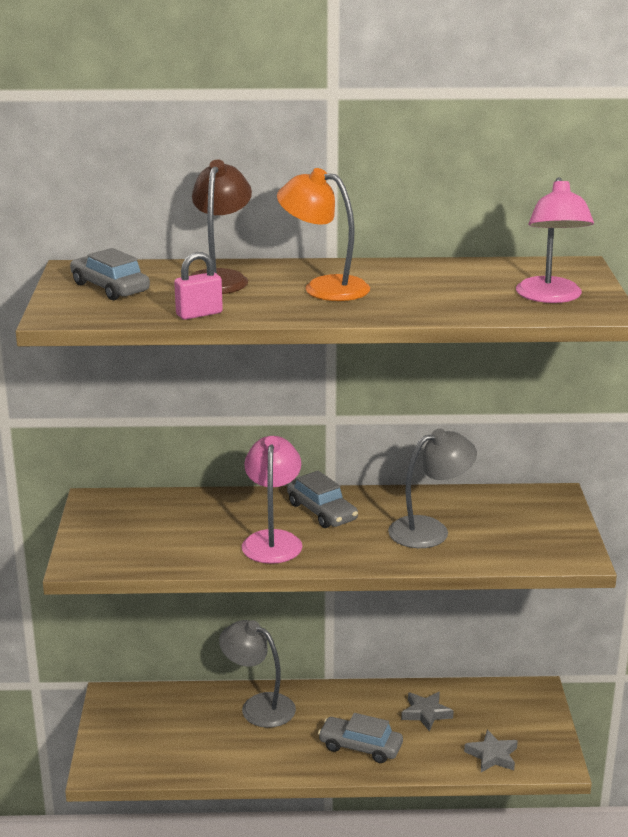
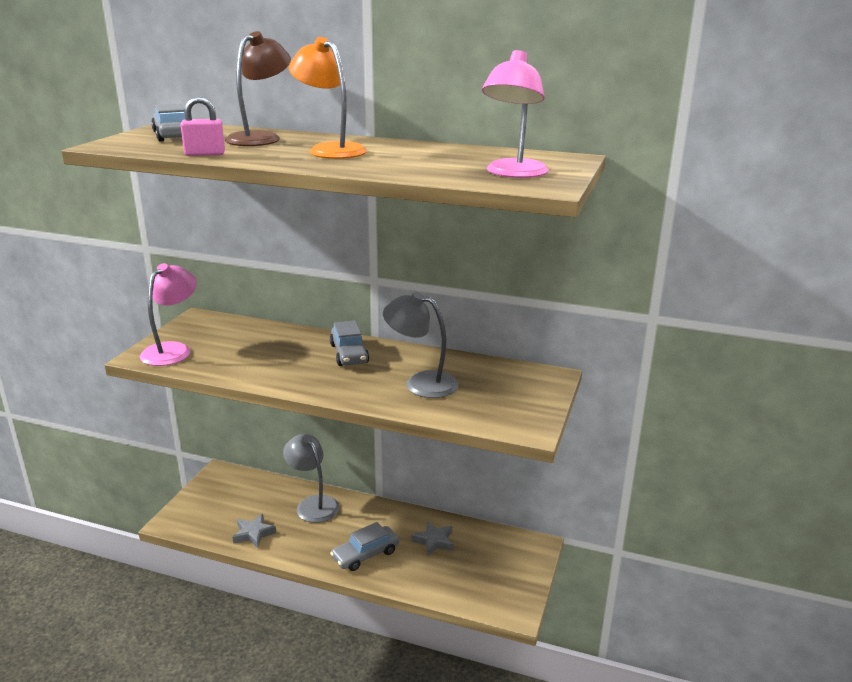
camera: 20 degrees right, 0 degrees up
pink lamp [242,436,302,564] -> pink lamp moved to [140,263,197,366]
grey car [318,713,403,763] -> grey car turned 75 degrees counterclockwise [330,522,399,571]
grey lamp [388,428,477,548] -> grey lamp turned 150 degrees counterclockwise [383,292,459,398]
grey star [464,730,518,772] -> grey star moved to [232,514,276,548]

